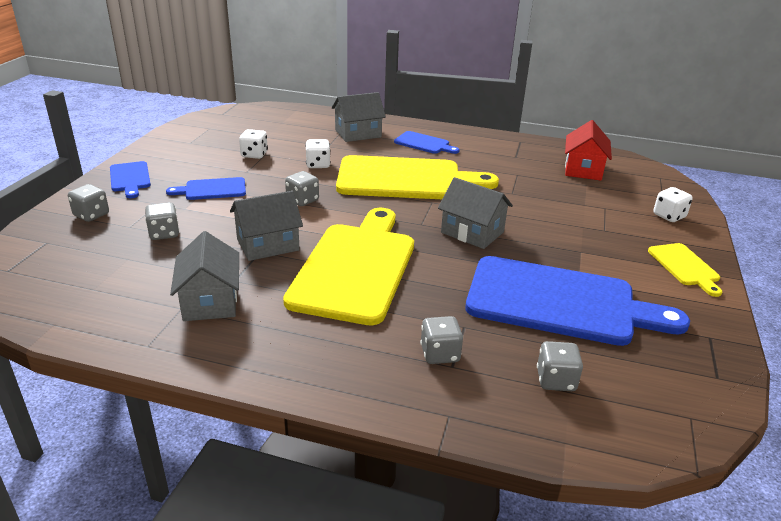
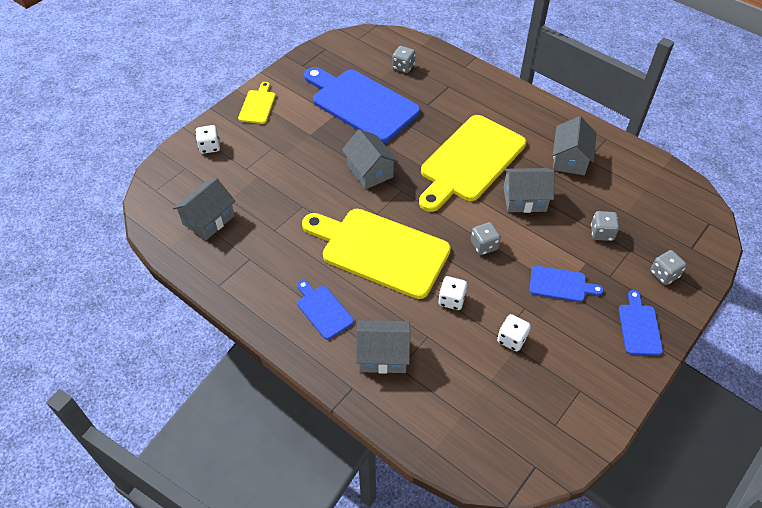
camera: 155 degrees left, 20 degrees up
grey dice [420,316,463,364] -> none
red house [565,120,612,181] -> grey house [173,178,235,240]

